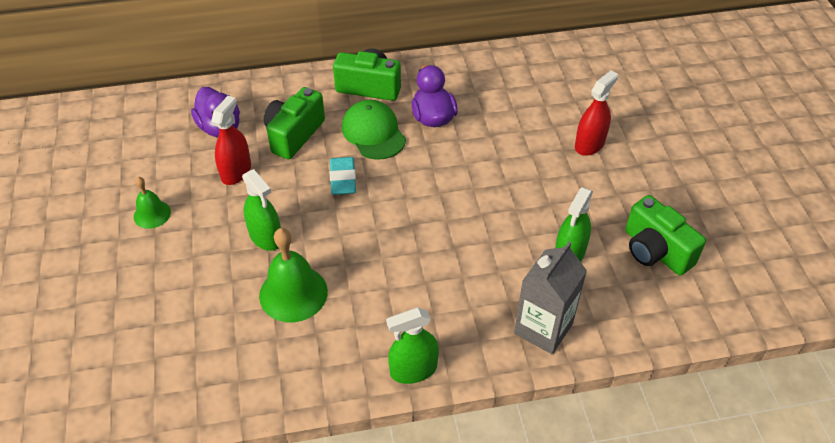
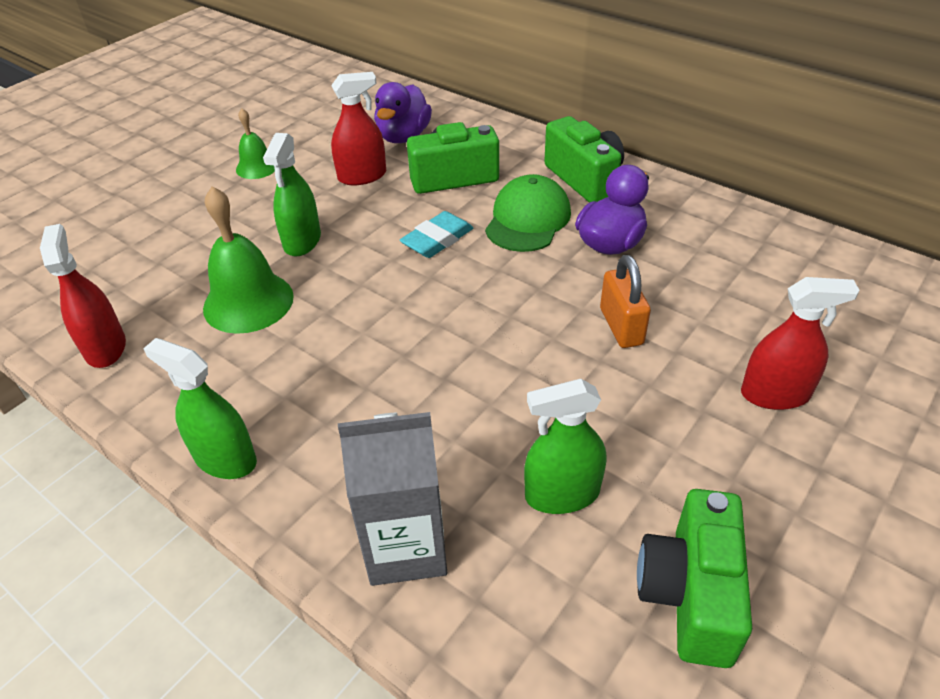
camera: 50 degrees right, 5 degrees down
none -> red spray bottle [40,224,126,368]
none -> orange padlock [600,255,651,348]

